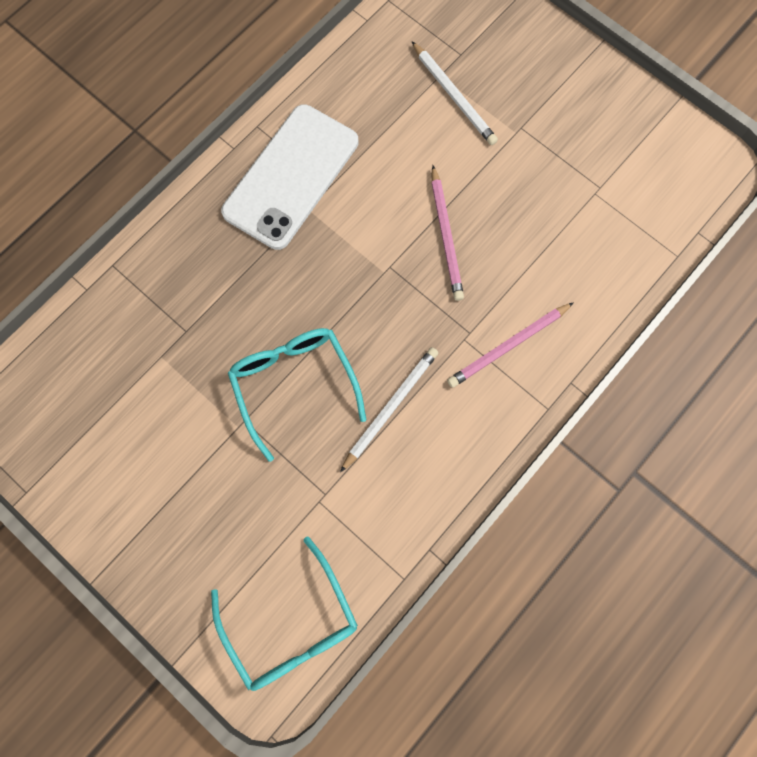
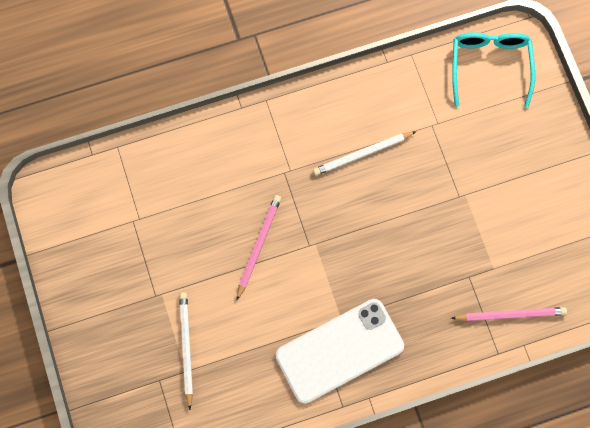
camera: 150 degrees left, 0 degrees up
turquoise glasses [228,328,366,462] -> none
pink pencil [447,302,574,388] -> pink pencil moved to [451,307,567,321]

